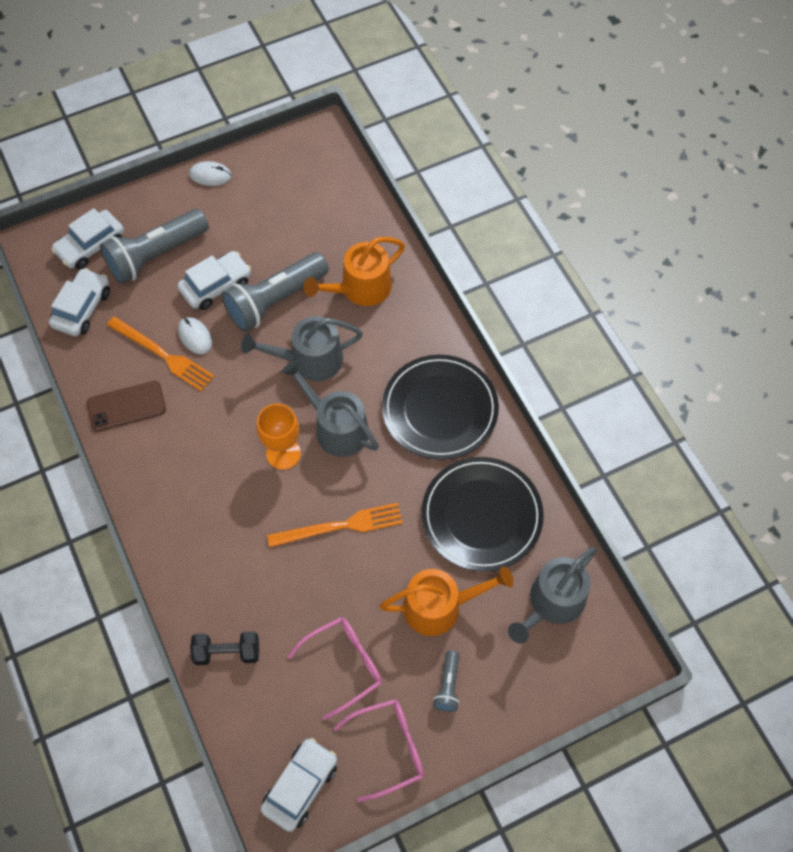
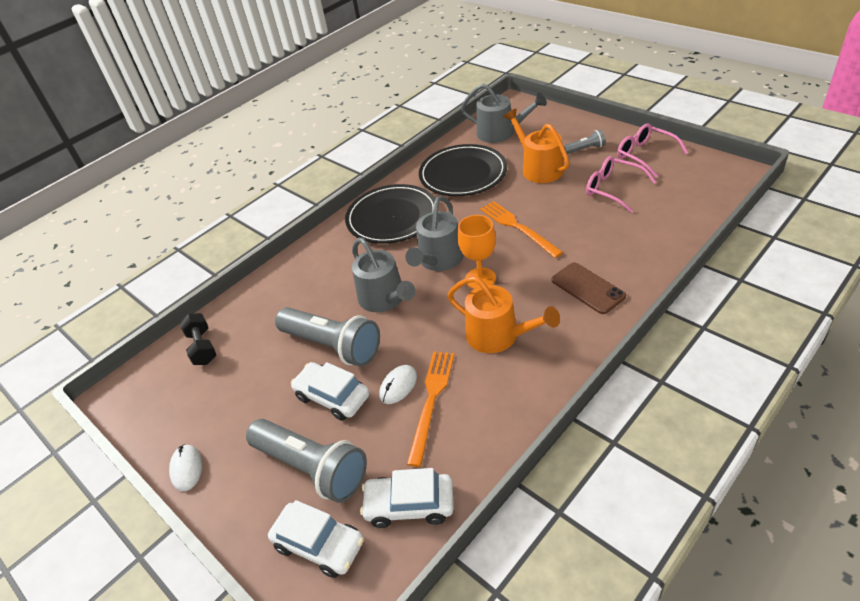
camera: 105 degrees left, 20 degrees down
brown phone [87,381,166,431] -> brown phone moved to [552,262,626,314]
black dumbbell [190,631,259,665] -> black dumbbell moved to [180,313,216,365]
white car [261,738,337,832] -> none
orange watering can [304,237,405,306] -> orange watering can moved to [447,276,560,353]

